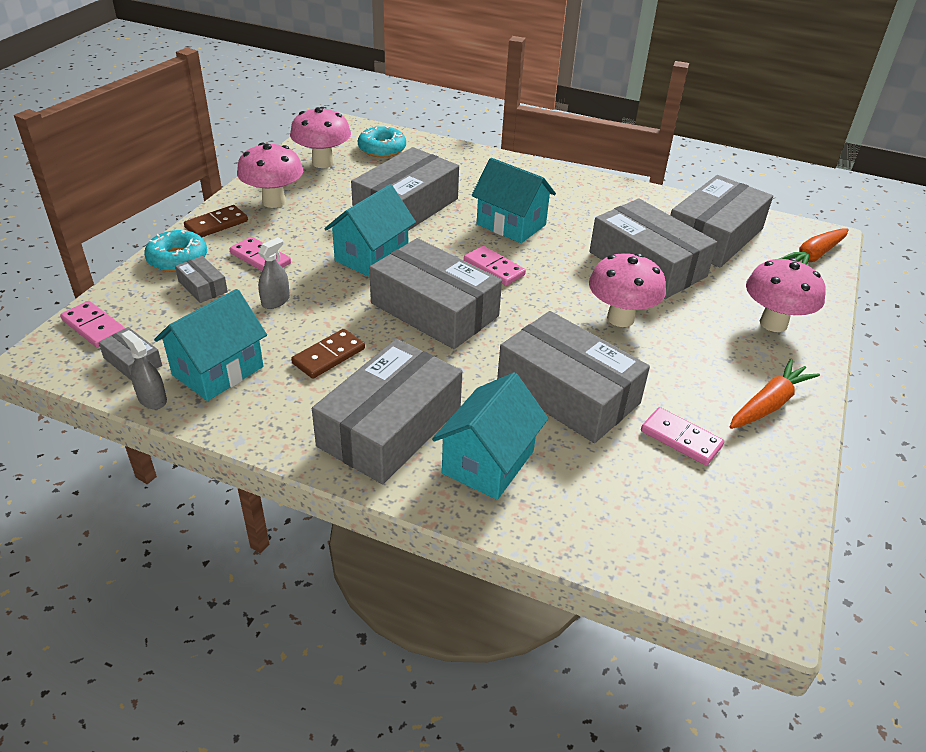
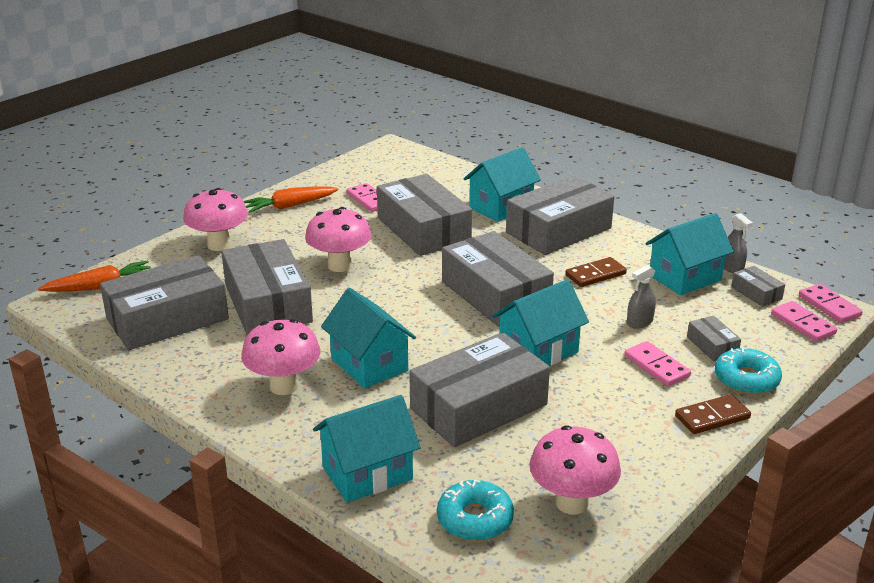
camera: 160 degrees left, 10 degrees down
pink mushroom [237,143,303,208] -> pink mushroom moved to [241,319,321,395]
pink domino [464,246,526,286] -> pink domino moved to [799,284,863,323]
none -> turquoise house [313,395,421,503]

